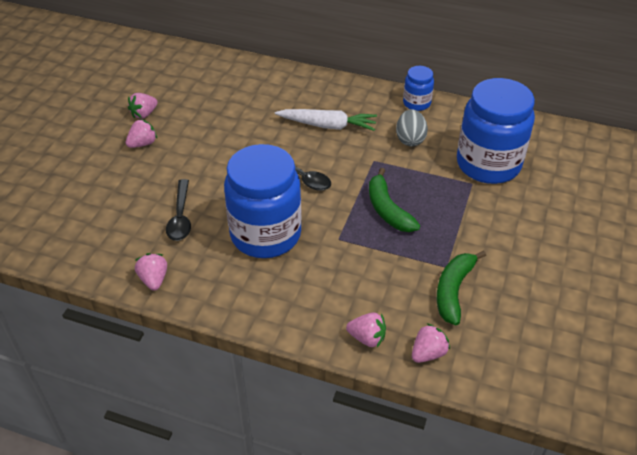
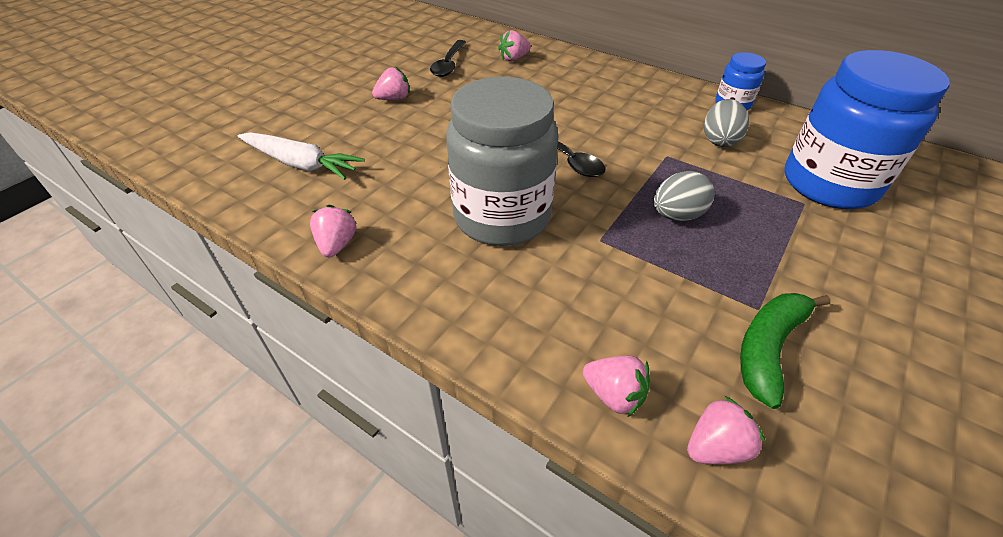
camera: 15 degrees right, 0 degrees up
pink strawberry [128,93,158,119] -> pink strawberry moved to [498,30,531,62]
black spoon [166,179,191,241] -> black spoon moved to [430,40,466,77]
blue jar [224,144,302,258] -> grey jar [447,77,559,246]
white carrot [275,109,377,131] -> white carrot moved to [238,132,365,180]
green banana [369,168,420,232] -> grey egg [654,171,715,221]

